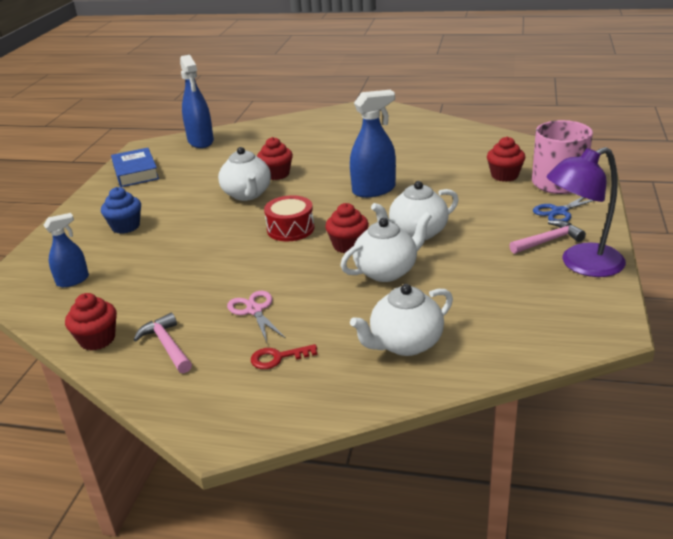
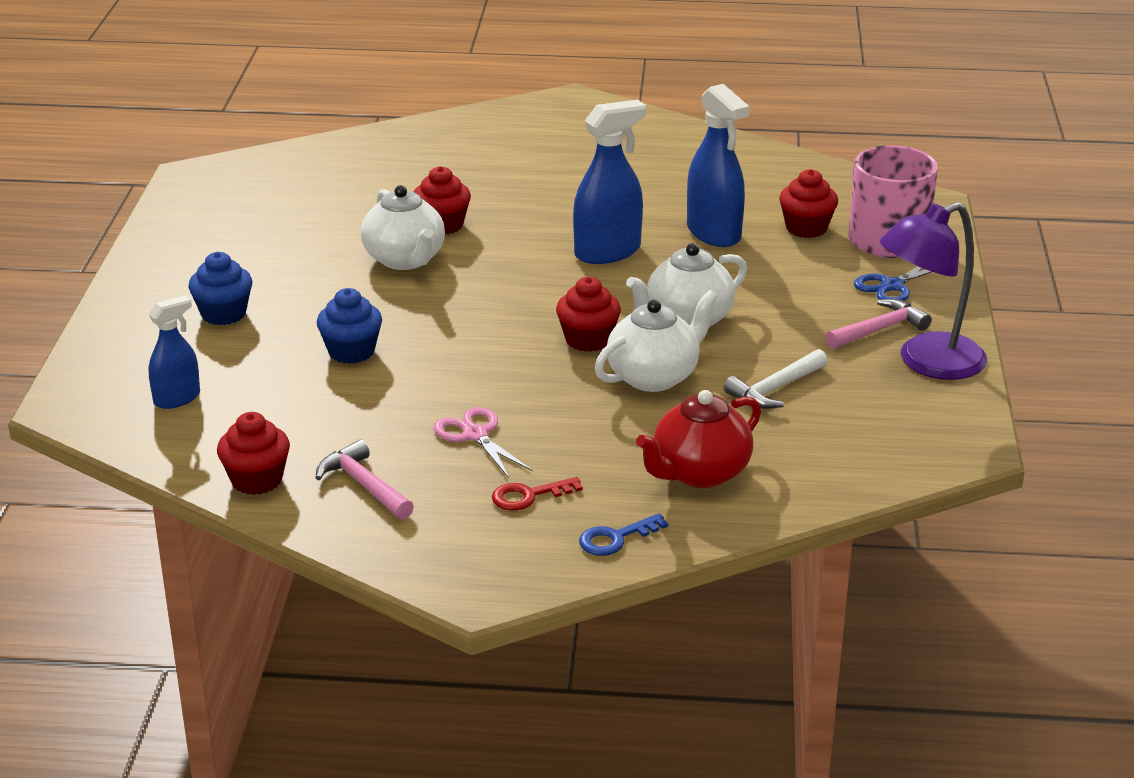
camera: 10 degrees left, 0 degrees up
blue book [111,148,159,187] -> none
blue spray bottle [180,55,214,148] -> blue spray bottle moved to [687,84,749,247]
red drum [264,195,314,241] -> none
white teapot [350,284,453,356] -> red teapot [636,390,761,488]
none -> blue cupcake [317,288,382,364]
none -> blue key [579,513,668,556]
none -> white hammer [723,349,828,409]

